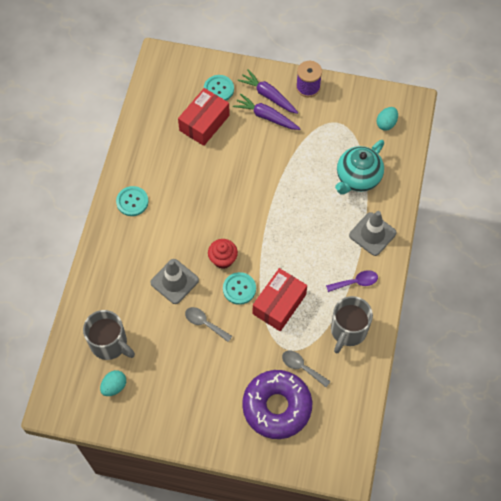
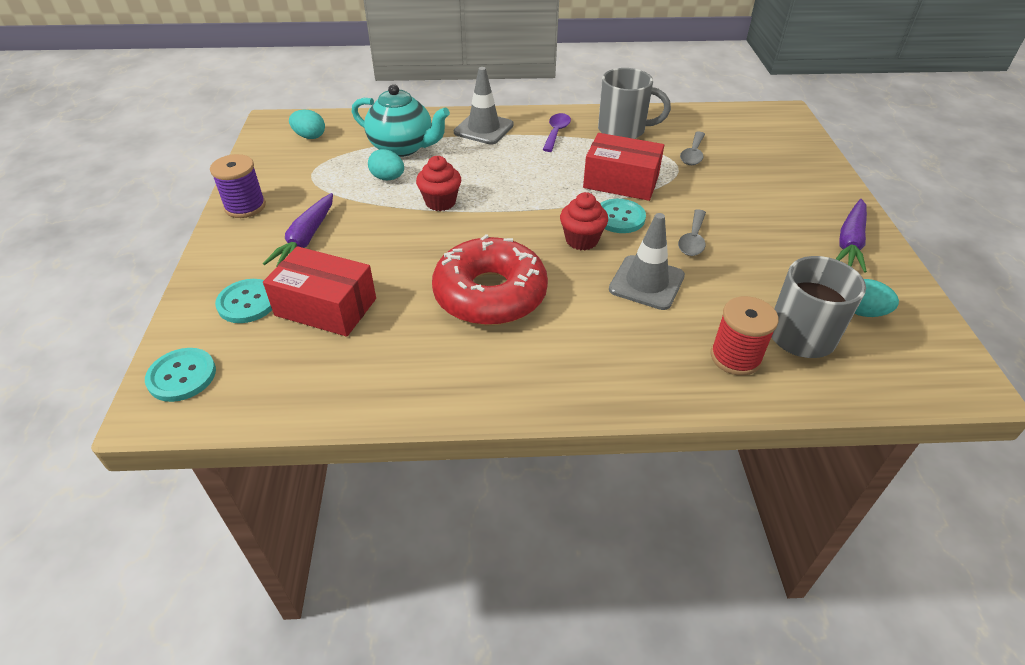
camera: 105 degrees left, 20 degrees down
turquoise button [116,186,148,216] -> turquoise button moved to [145,348,216,402]
purple carrot [237,69,298,114] -> purple carrot moved to [836,199,867,273]
purple donut [242,370,312,439] -> none
purple spoon [326,270,378,292] -> purple spoon turned 45 degrees clockwise [543,113,571,152]
none -> turquoise egg [368,149,404,180]
none -> red cupcake [416,156,461,211]
none -> red donut [432,234,548,325]
none -> red spool [710,296,779,376]

